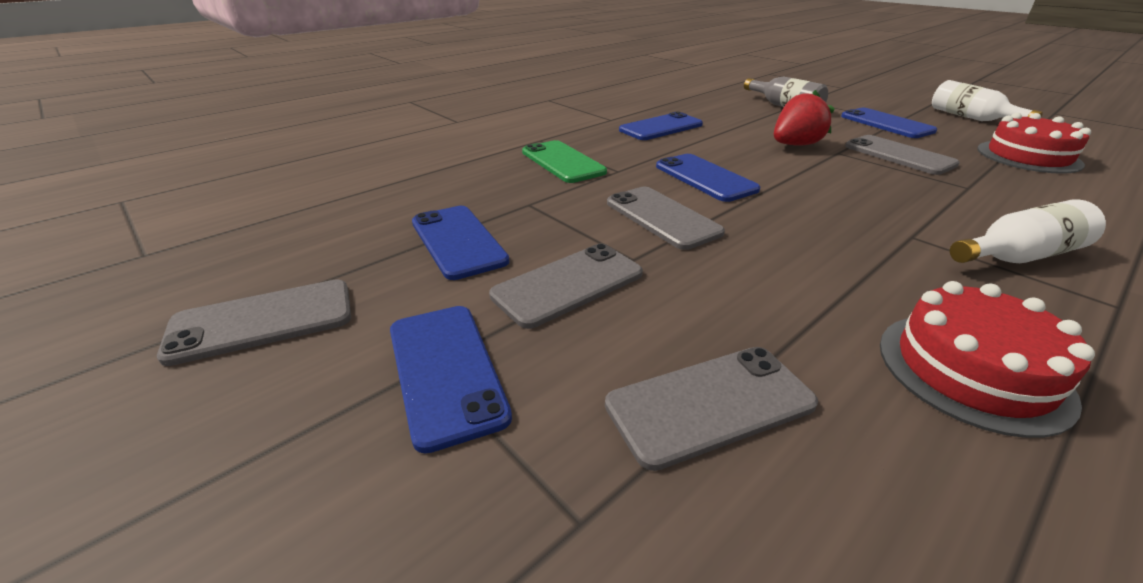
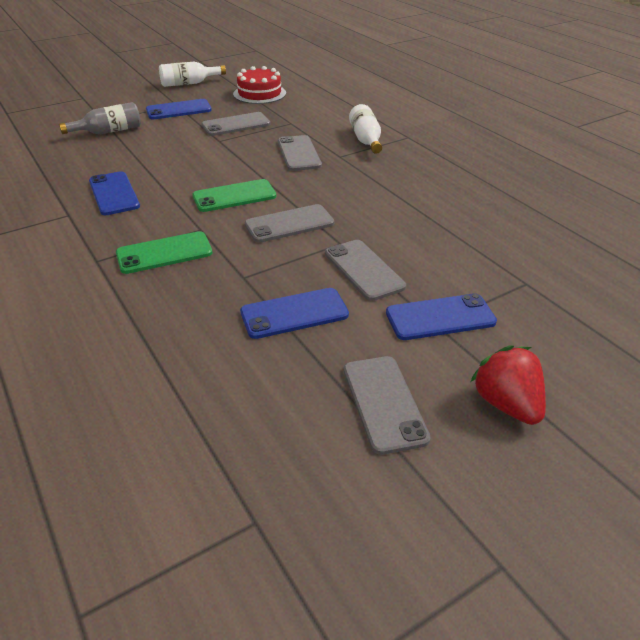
camera: 80 degrees left, 5 degrees up
grey phone [605,347,818,471] -> grey phone moved to [278,135,322,171]
blue phone [656,154,760,202] -> green phone [192,179,276,212]
red strawberry [774,90,835,146] -> red strawberry moved to [470,345,546,425]
red cake [880,281,1095,438] -> none

